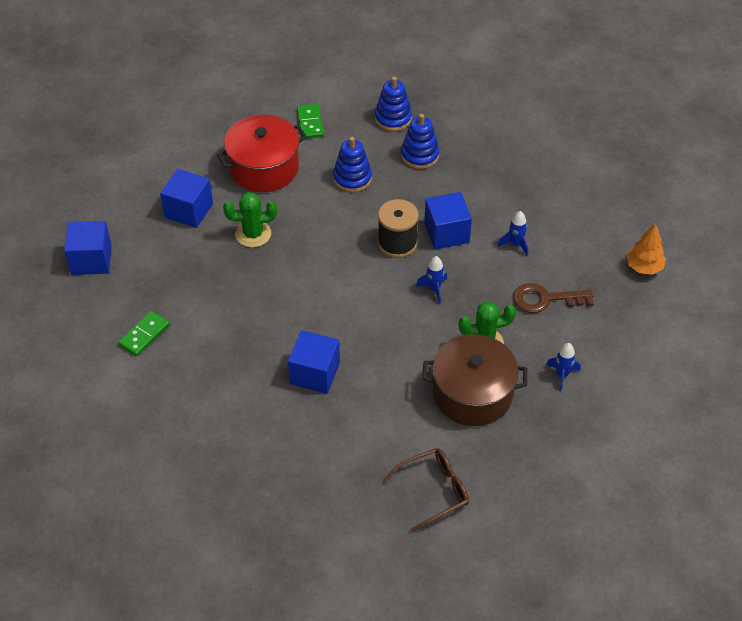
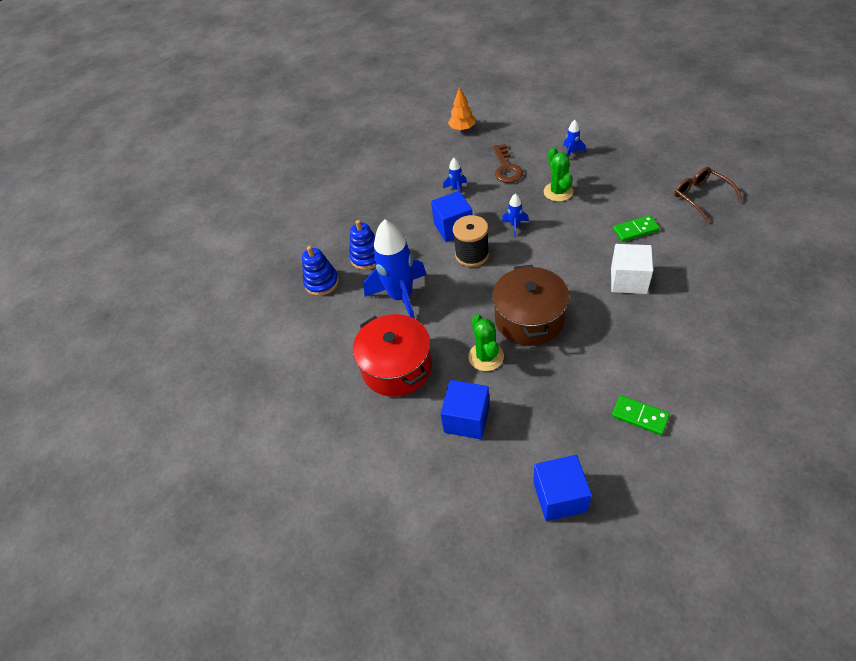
camera: 90 degrees left, 0 degrees up
blue cube [288,330,340,394] -> white cube [611,244,653,294]
green domino [297,104,324,139] -> green domino moved to [613,215,660,242]
blue stacking toy [333,137,372,192] -> blue rocket [363,219,427,319]
brown pot [422,334,527,426] -> brown pot moved to [492,265,569,346]

